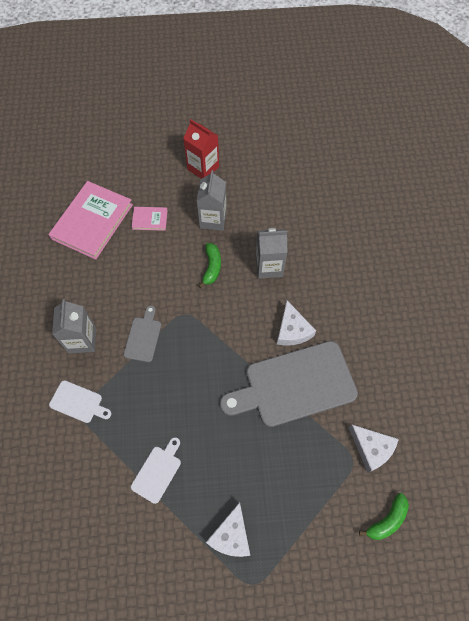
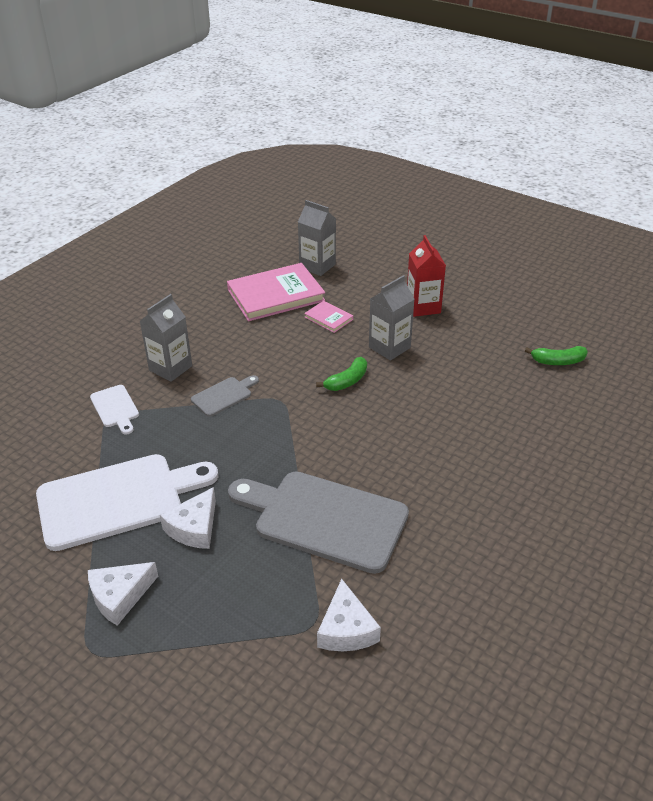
camera: 40 degrees right, 25 degrees down
white cutting board [131,437,181,504] -> white cutting board [36,454,218,551], size x2.18
grey carton [256,228,287,279] -> grey carton moved to [298,200,336,276]
white cheese [277,300,316,346] -> white cheese moved to [160,487,216,549]
green banana [359,493,409,540] -> green banana moved to [525,346,588,365]

